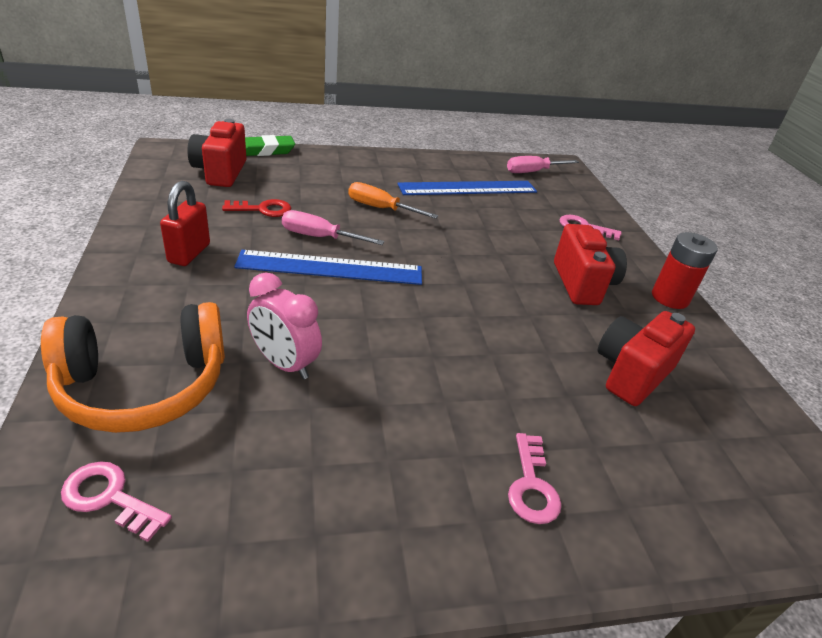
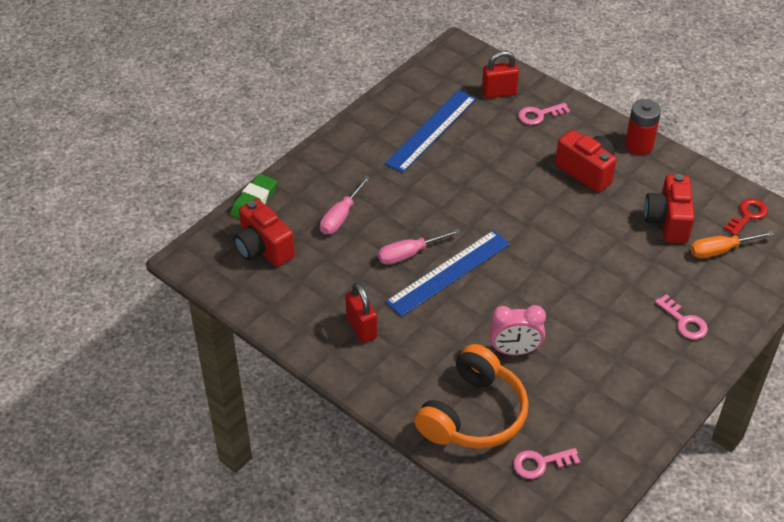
camera: 35 degrees left, 10 degrees up
red key [222,199,291,217] -> red key moved to [724,198,768,235]
orange screwdriver [348,182,438,219] -> orange screwdriver moved to [690,231,774,258]
pink screwdriver [507,156,579,173] -> pink screwdriver moved to [320,176,370,234]
none -> red padlock [482,51,519,99]

